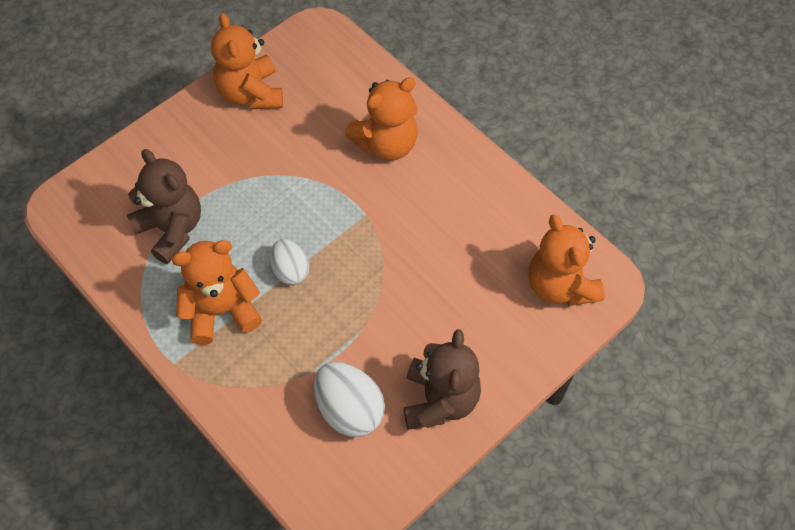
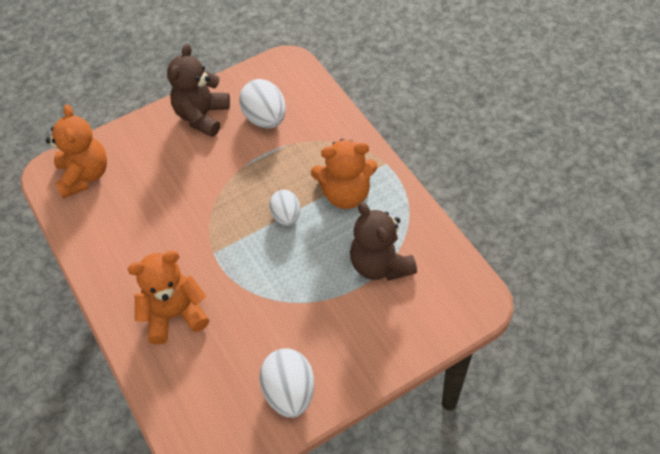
camera: 165 degrees left, 5 degrees down
orange teddy bear [211,13,283,109] -> white egg [259,348,314,418]

